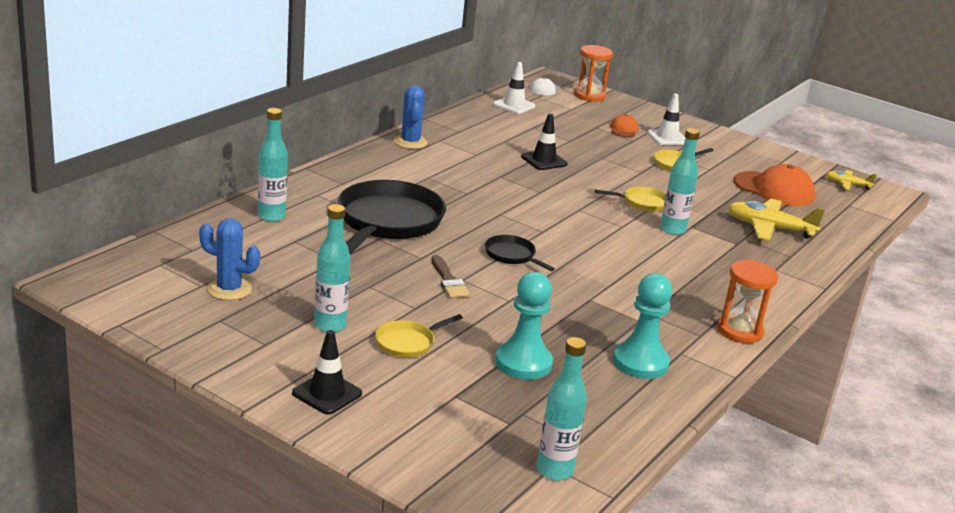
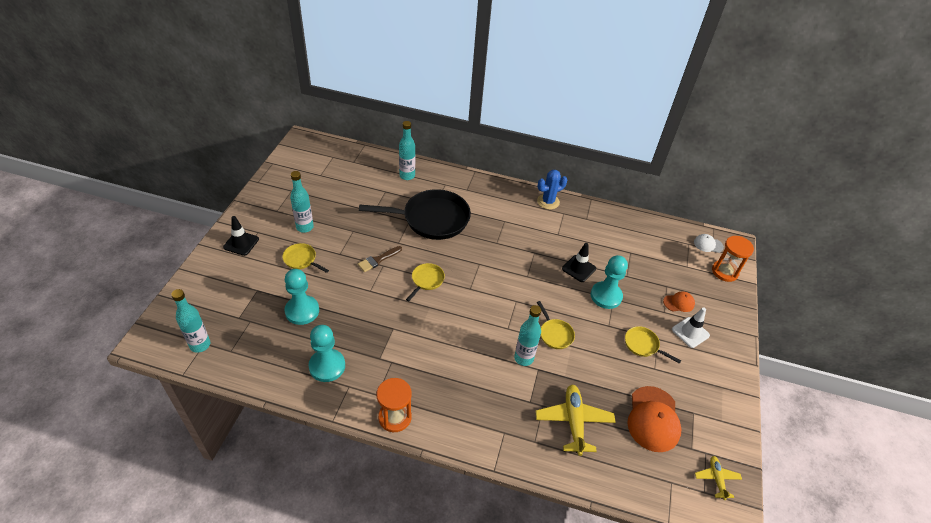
camera: 70 degrees right, 20 degrees up
blue cactus [199,218,260,300] -> none
black pan [485,235,555,271] -> yellow pan [406,263,445,302]
white traffic cone [493,62,535,114] -> none
none -> turquoise pawn [591,255,628,309]

